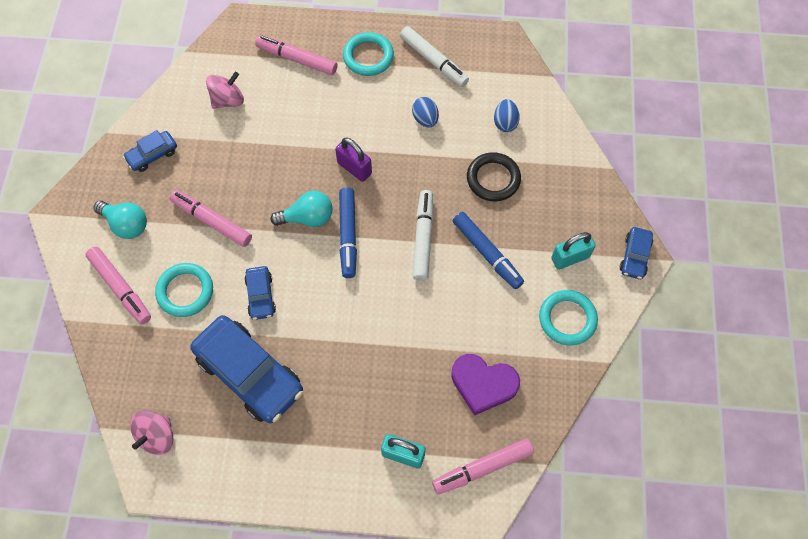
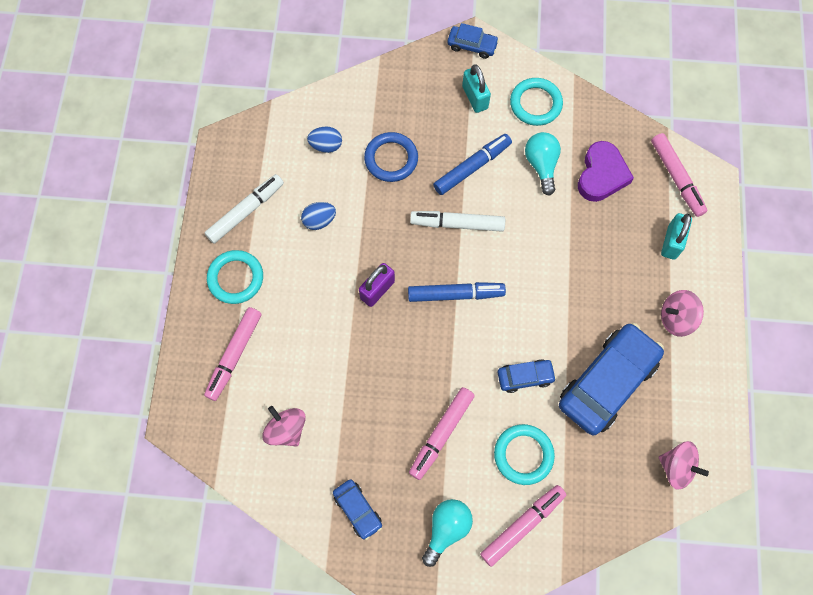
camera: 90 degrees left, 5 degrees up
turquoise light bulb [270,191,333,227] -> turquoise light bulb moved to [525,132,561,196]
black ring [467,152,521,202] -> blue ring [364,132,418,182]
none -> pink spinning top [661,290,704,337]

